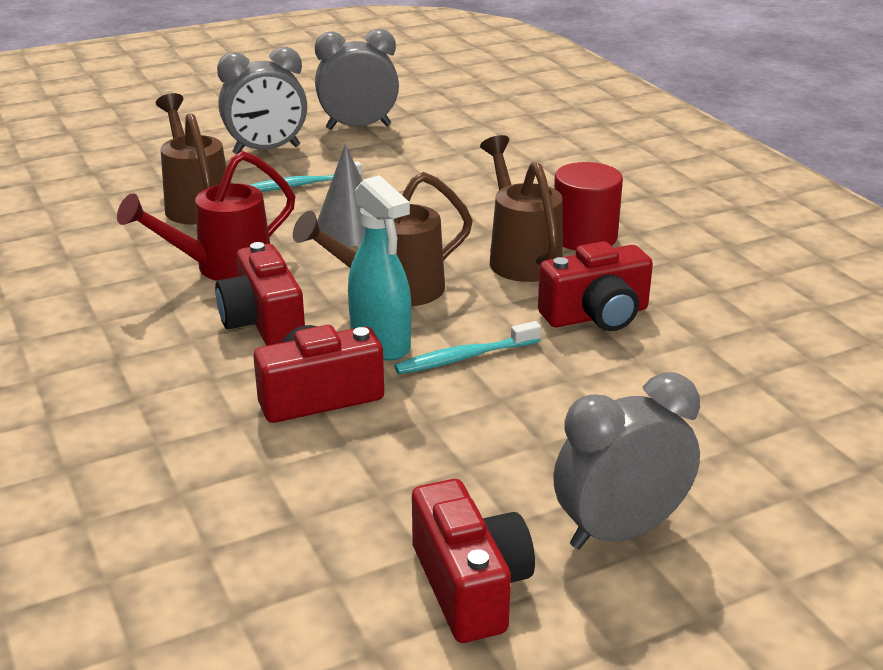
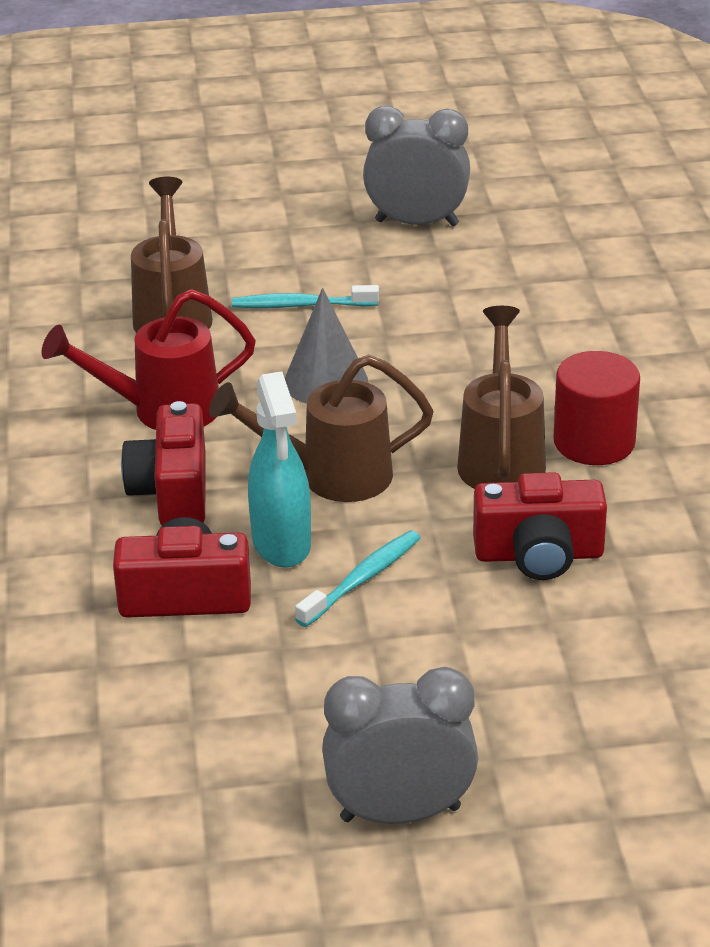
camera: 20 degrees right, 5 degrees up
grey clock [217,47,307,154] -> none
turquoise toothbrush [394,321,541,374] -> turquoise toothbrush turned 135 degrees clockwise [295,530,421,627]
red camera [412,479,535,643] -> none

